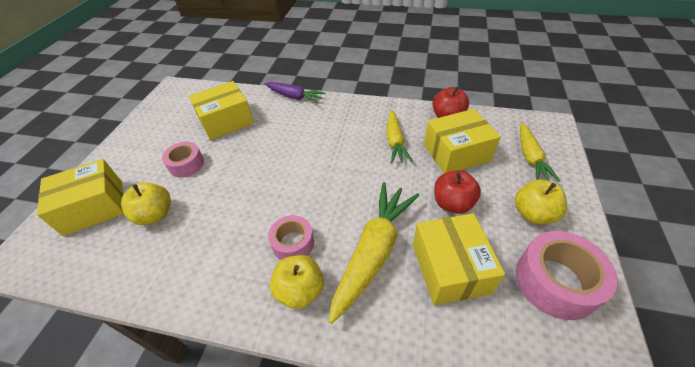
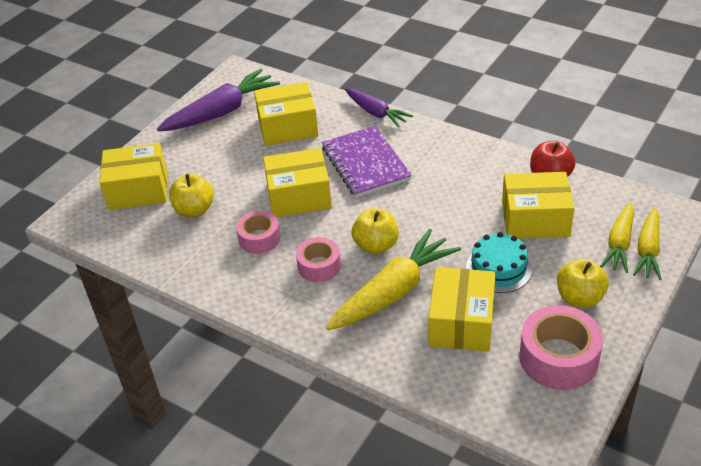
camera: 20 degrees right, 5 degrees down
pink tape [162,142,204,178] -> pink tape moved to [236,211,280,254]
yellow apple [270,255,324,309] -> yellow apple moved to [351,208,399,254]
yellow carrot [386,110,413,164] -> yellow carrot moved to [633,207,662,280]
red apple [434,170,481,214] -> turquoise cake [466,232,532,293]
none -> purple carrot [157,69,280,131]
none -> yellow box [263,148,332,217]
none -> purple notebook [322,126,412,198]

